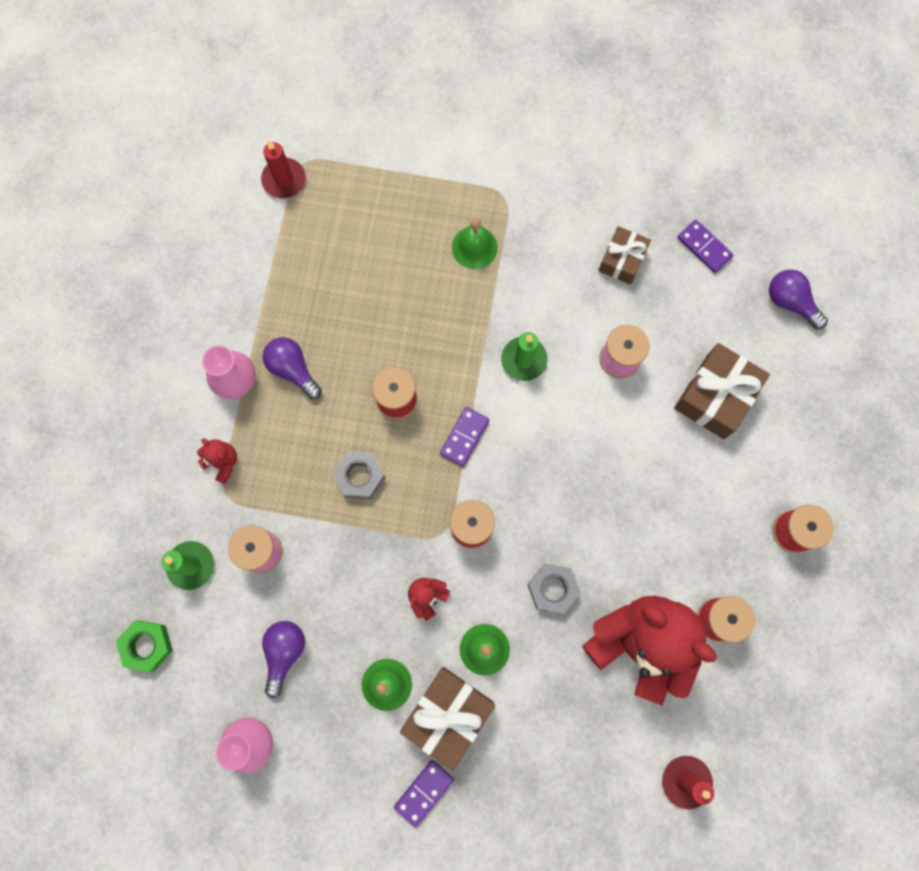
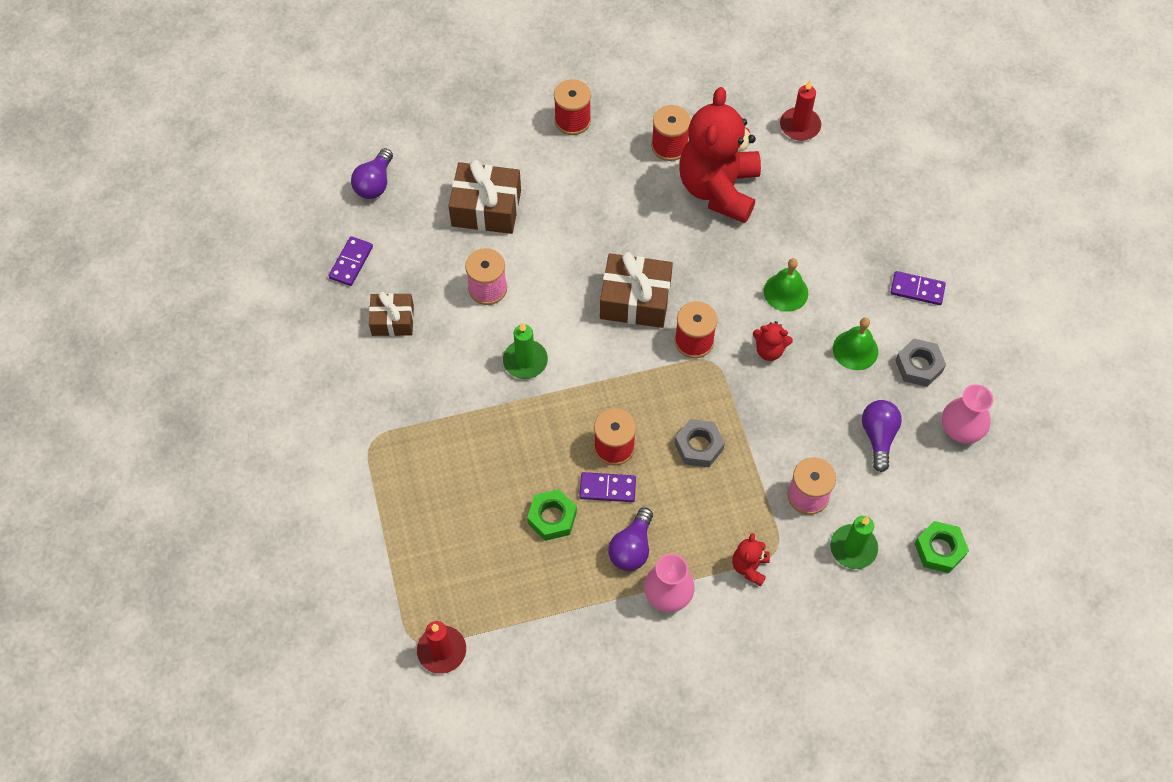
camera: 115 degrees left, 15 degrees down
purple light bulb [262,621,305,698] -> purple light bulb turned 105 degrees clockwise [862,400,902,472]
brown gift [400,667,495,771] -> brown gift moved to [600,252,673,328]
purple domino [440,407,489,467] -> purple domino moved to [579,472,636,502]
green bell [452,218,498,269] -> none
grey nut [527,563,580,614] -> grey nut moved to [895,338,946,387]
none -> green nut [527,489,577,541]

